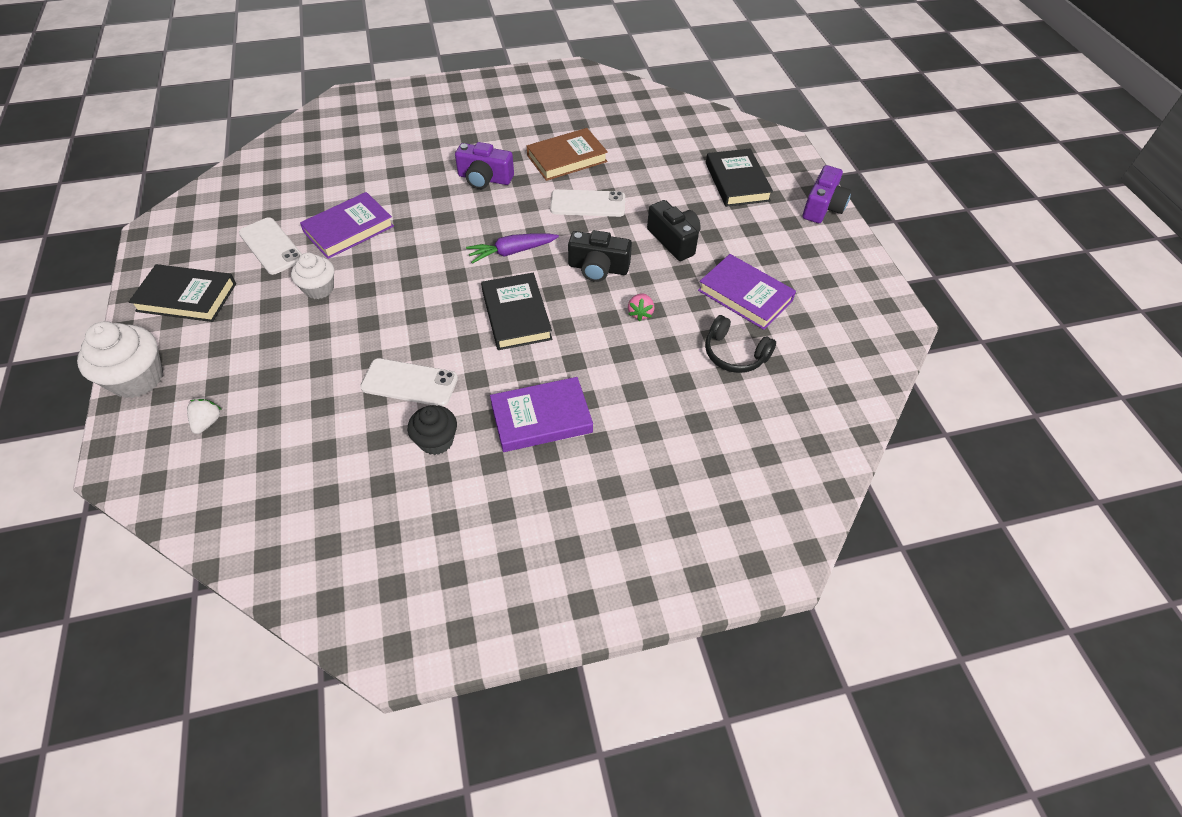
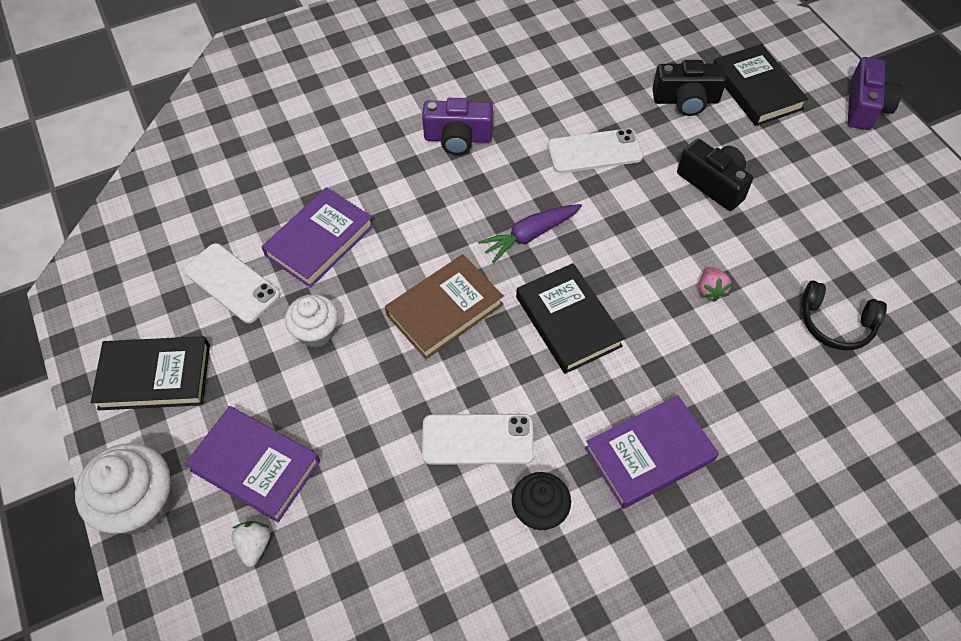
camera: 10 degrees left, 5 degrees up
brown book [527,128,608,181] -> brown book moved to [385,254,504,359]
black camera [568,230,632,282] -> black camera moved to [652,60,727,116]
purple book [698,254,796,330] -> purple book moved to [185,406,320,522]

